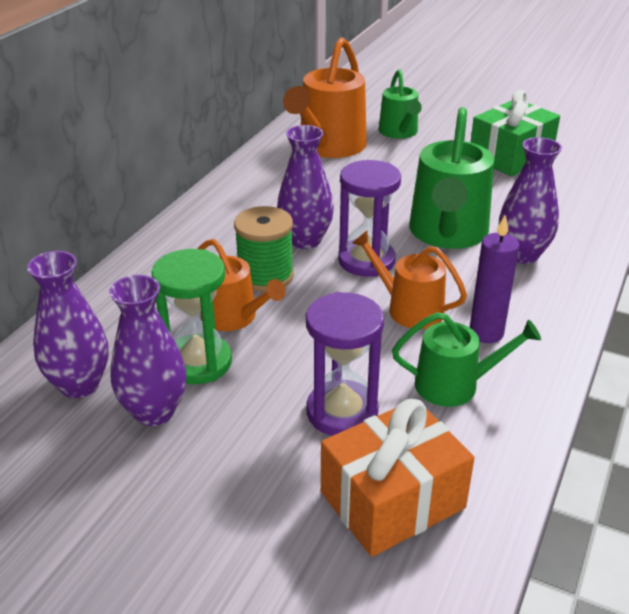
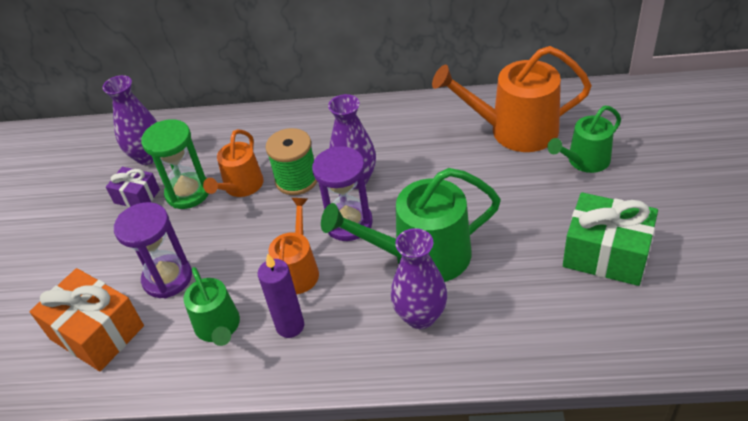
camera: 70 degrees right, 10 degrees up
purple vase [109,275,186,426] -> purple gift [106,167,160,207]

